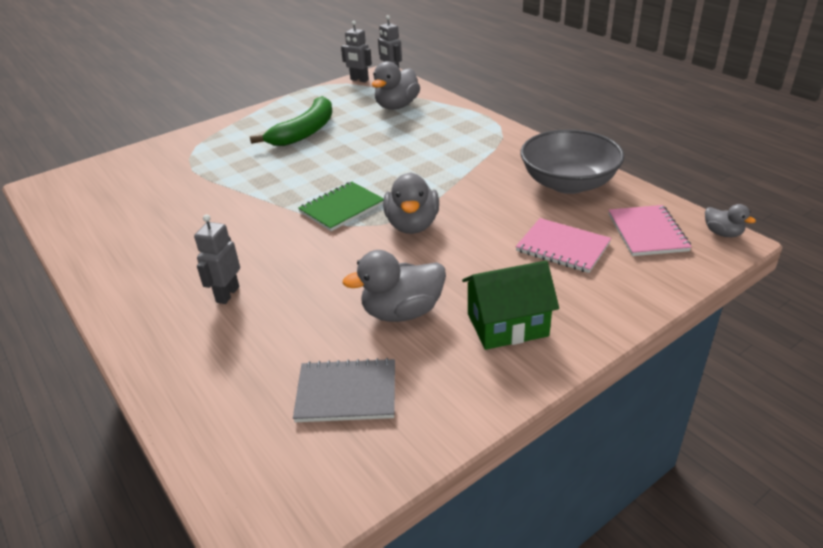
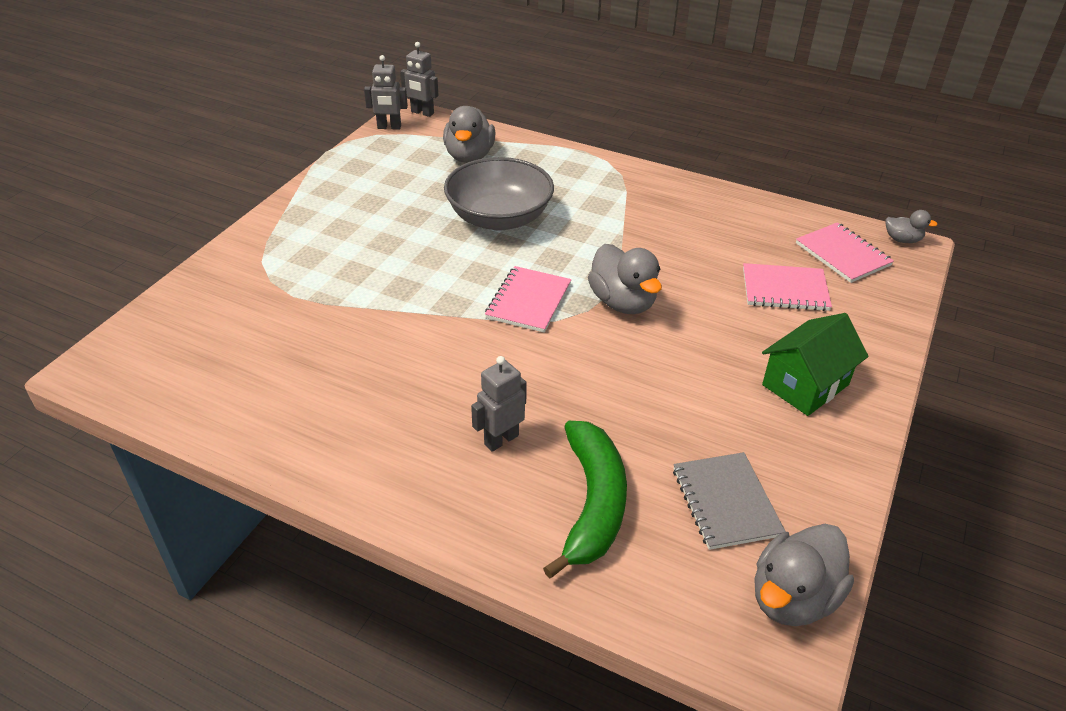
camera: 30 degrees left, 5 degrees up
grey robot [194,214,240,304] -> grey robot turned 60 degrees clockwise [471,356,527,452]
green banana [250,96,332,146] -> green banana moved to [543,421,627,578]
grey notebook [293,358,395,422] -> grey notebook turned 75 degrees counterclockwise [673,452,786,550]
green notebook [298,182,384,231] -> pink notebook [485,266,572,333]
grey duck [342,250,446,322] -> grey duck moved to [754,524,854,626]
grey bowl [521,129,625,194] -> grey bowl moved to [444,157,554,231]

